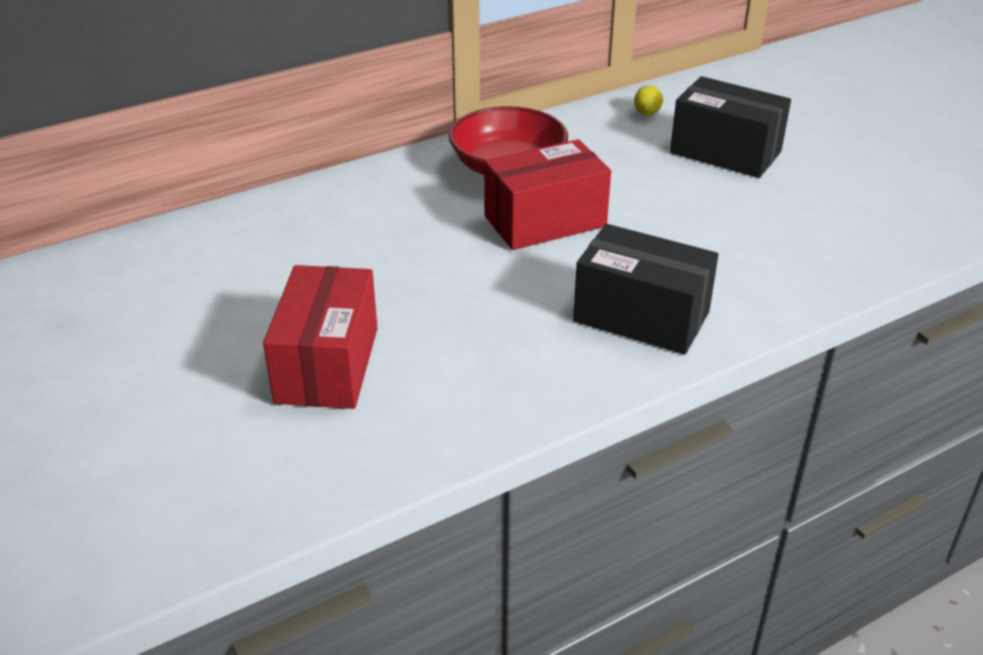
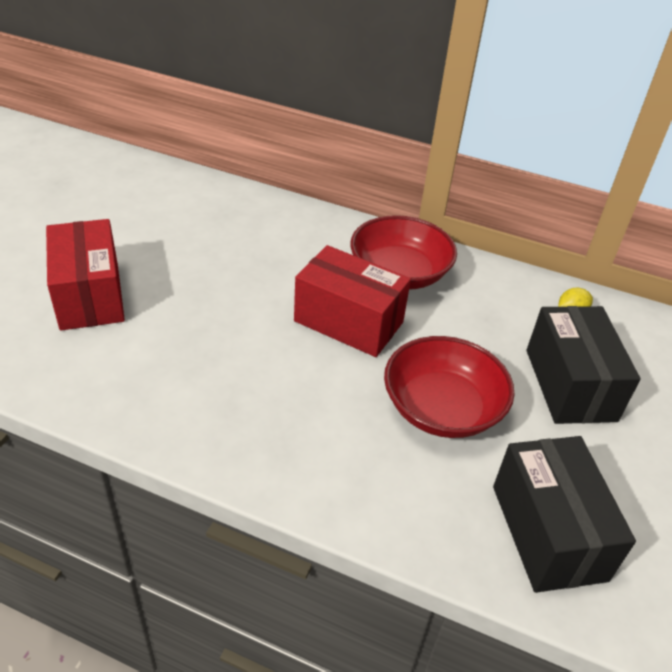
camera: 50 degrees right, 5 degrees up
red box [263,265,378,409] -> red box turned 75 degrees counterclockwise [46,219,125,331]
black box [573,224,718,355] -> black box moved to [493,436,636,593]
none -> red bowl [384,336,515,438]

